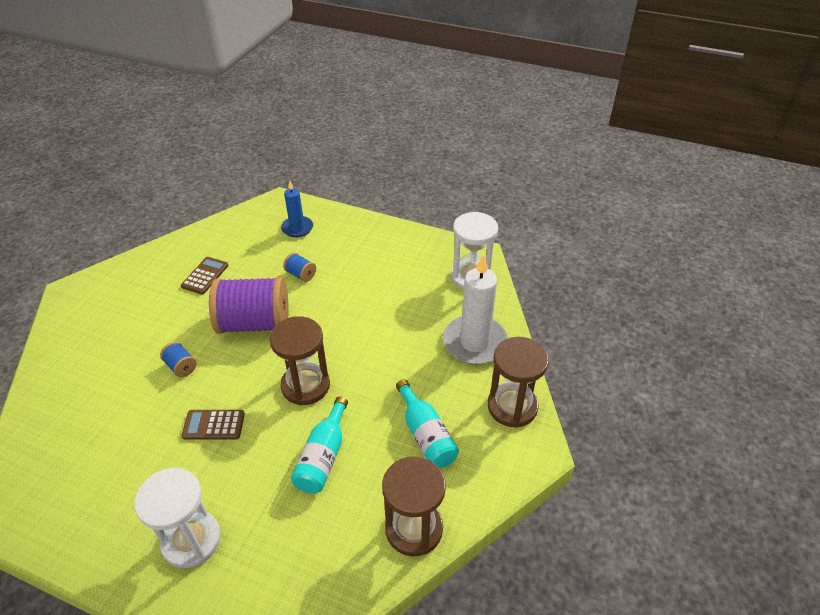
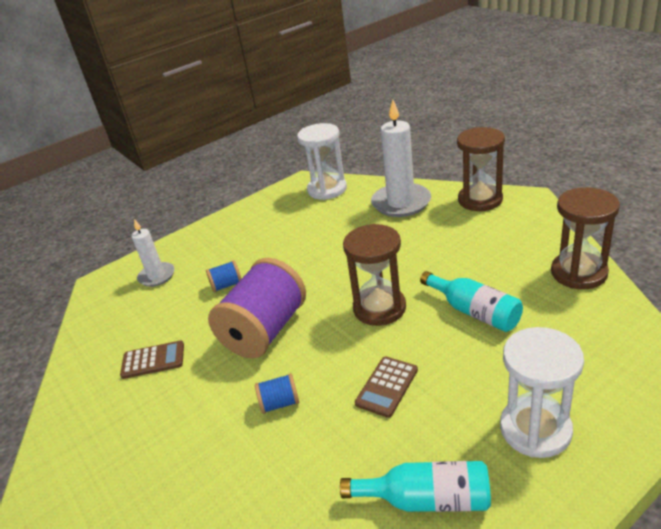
camera: 55 degrees left, 10 degrees down
brown calculator [181,257,229,294] -> brown calculator turned 120 degrees clockwise [120,341,184,379]
blue candle [281,180,313,237] -> white candle [132,219,174,287]
turquoise bottle [396,379,459,468] -> turquoise bottle moved to [340,461,491,512]

